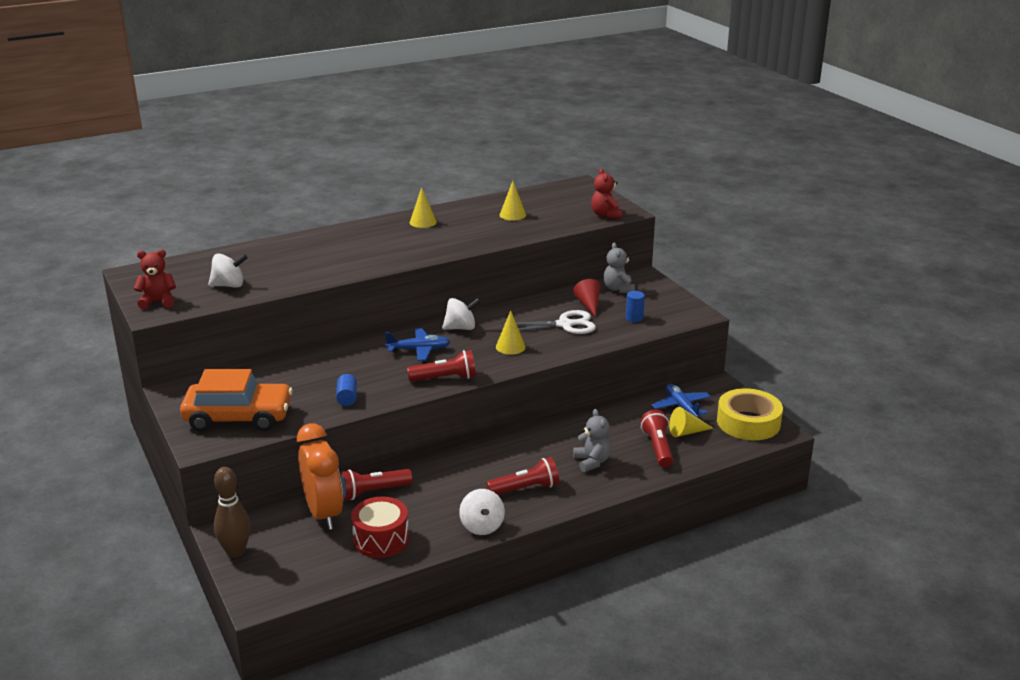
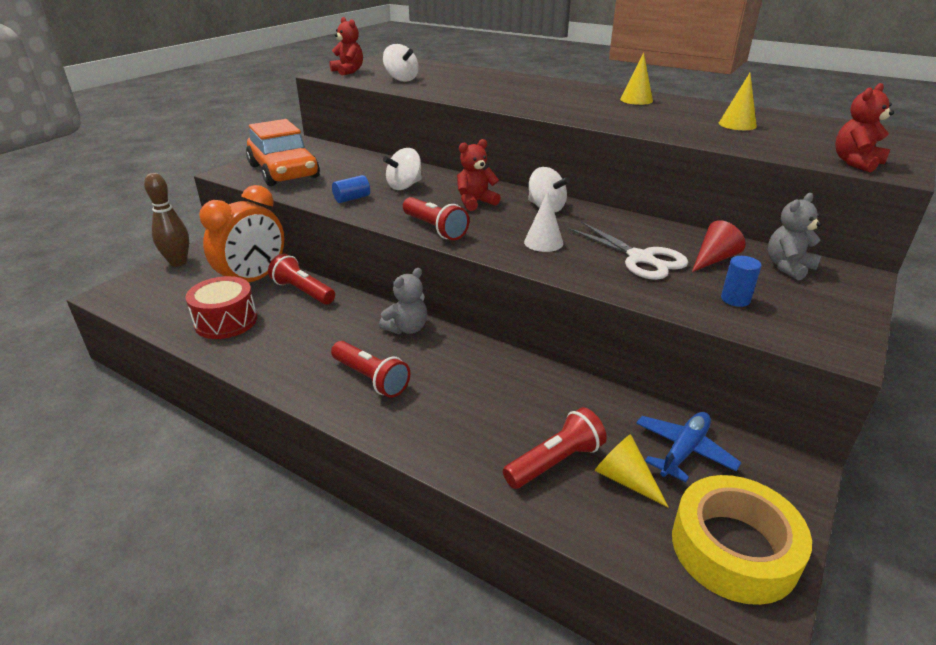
camera: 60 degrees right, 5 degrees up
blue plane [385,328,450,361] -> red teddy bear [457,139,501,211]
white spinning top [459,489,505,535] -> white spinning top moved to [383,148,422,190]
yellow cone [496,310,526,355] -> white cone [524,191,563,252]
grey teddy bear [573,409,611,472] -> grey teddy bear moved to [379,268,427,334]

